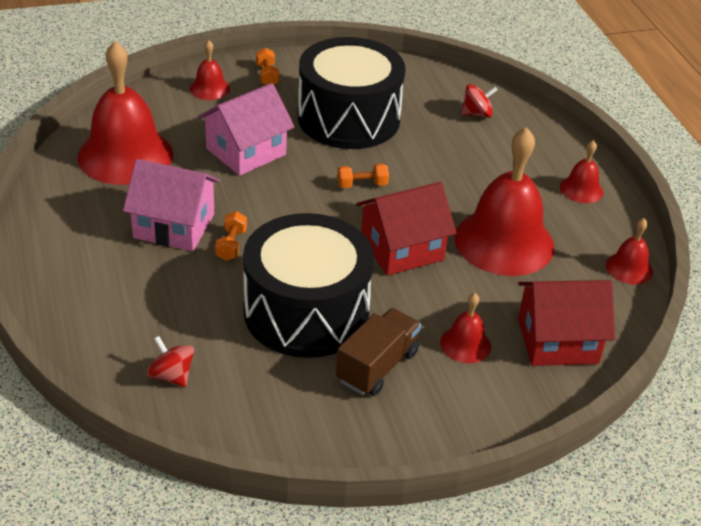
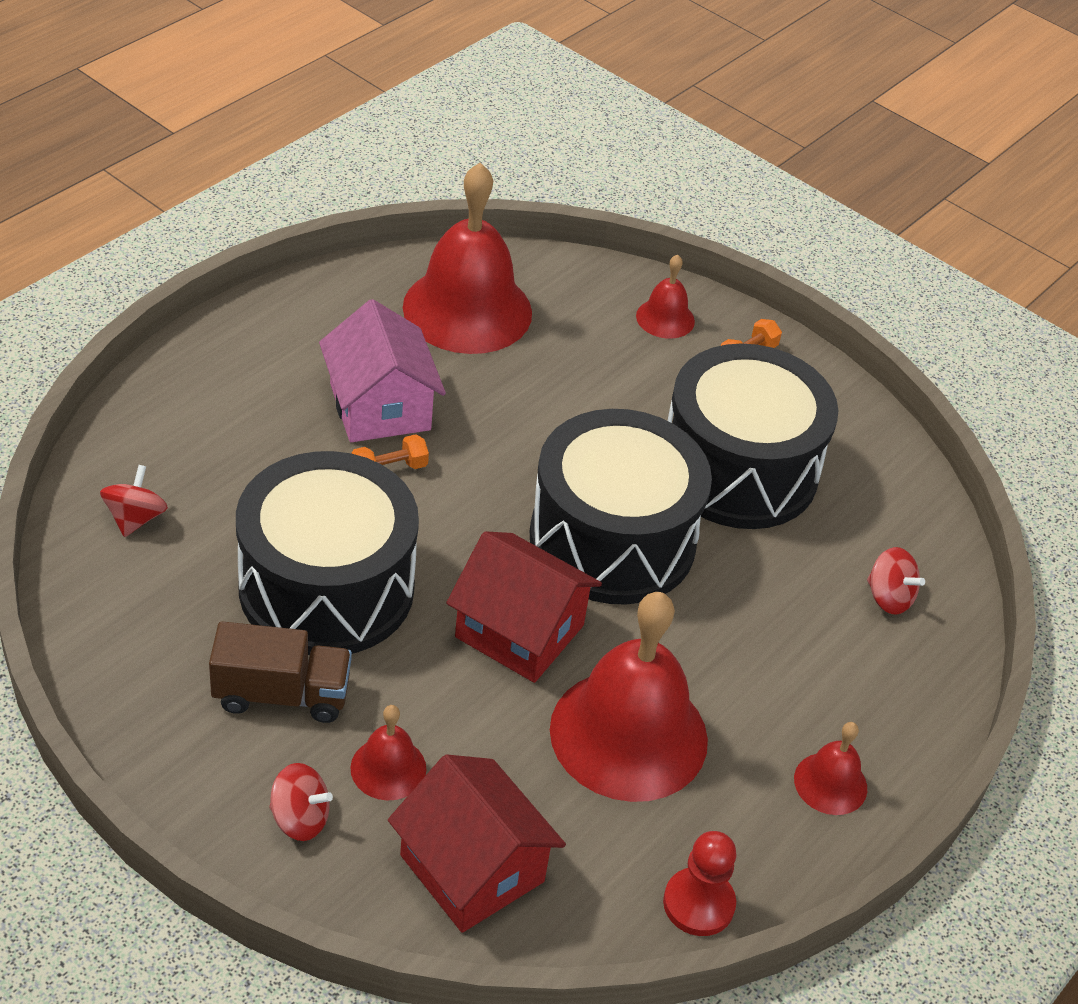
camera: 55 degrees right, 5 degrees up
pink house [198,83,294,176] -> none
orange dumbbell [337,164,389,188] -> black drum [530,409,712,605]
red bell [606,218,653,284] -> red pawn [663,831,737,936]
none -> red spinning top [269,763,333,841]

